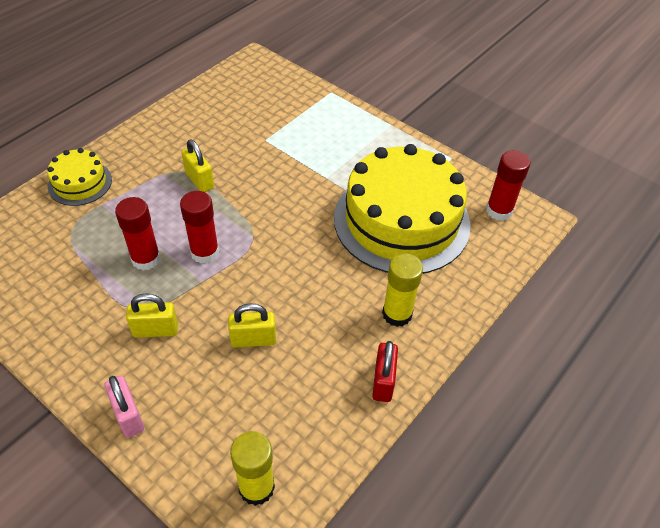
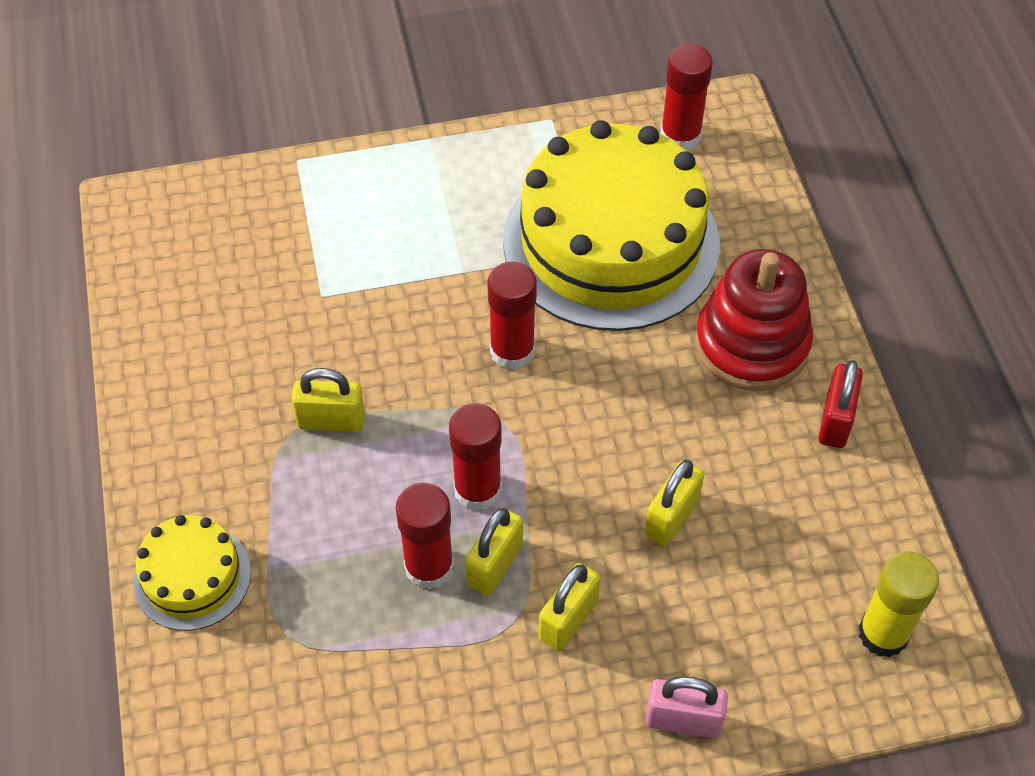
camera: 50 degrees left, 5 degrees up
red padlock [372,341,398,402] -> red padlock turned 60 degrees clockwise [818,360,863,448]
yellow glue stick [382,253,423,327] -> red stacking toy [695,249,813,391]
none -> yellow padlock [465,508,523,596]
none -> red glue stick [487,261,537,370]

